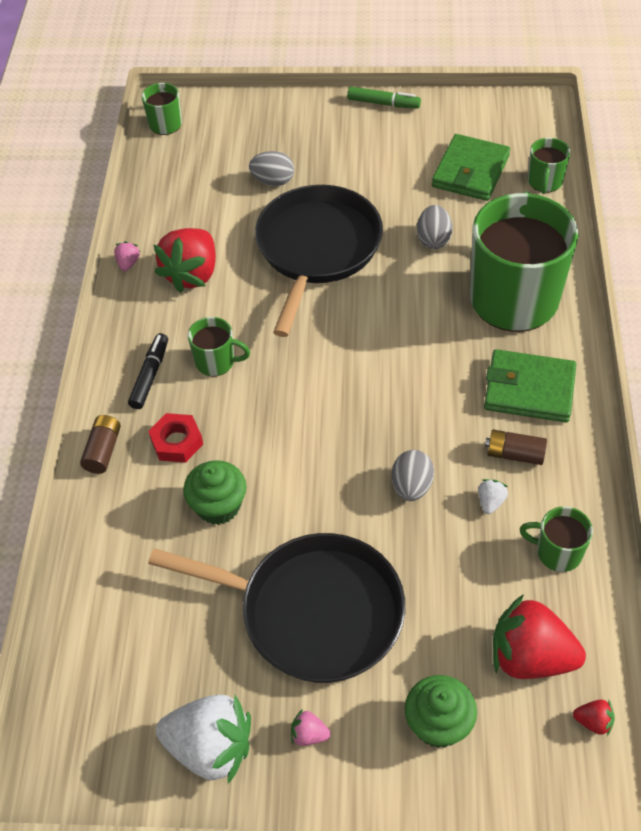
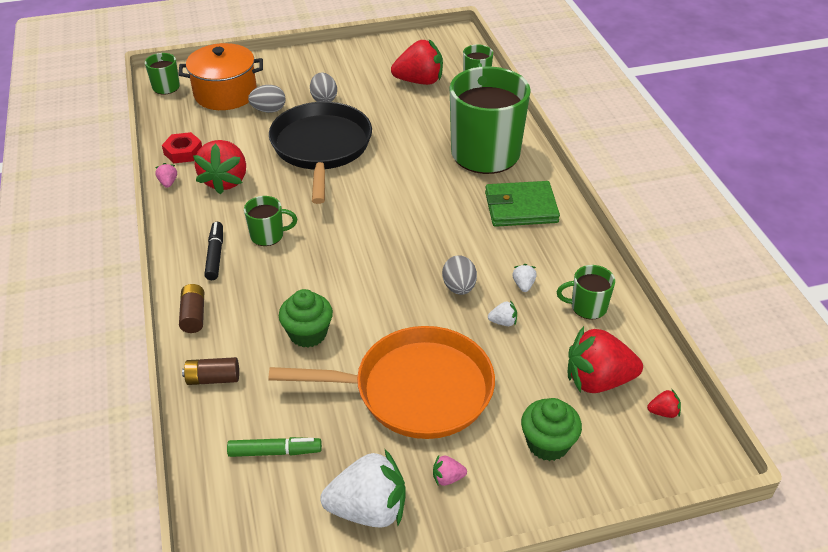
camera: 20 degrees left, 10 degrees down
red nut [148,413,203,463] -> red nut moved to [162,132,202,163]
black pan [148,533,405,683] -> orange pan [268,326,495,439]
green marker [347,87,421,109] -> green marker moved to [227,437,322,457]
grey egg [417,205,452,249] -> grey egg moved to [310,73,337,102]
green wallet [432,134,510,201] -> red strawberry [391,39,443,85]
brown battery [485,430,547,465] -> brown battery moved to [182,357,239,385]
none -> orange pot [178,43,263,110]
none -> white strawberry [488,300,517,326]

